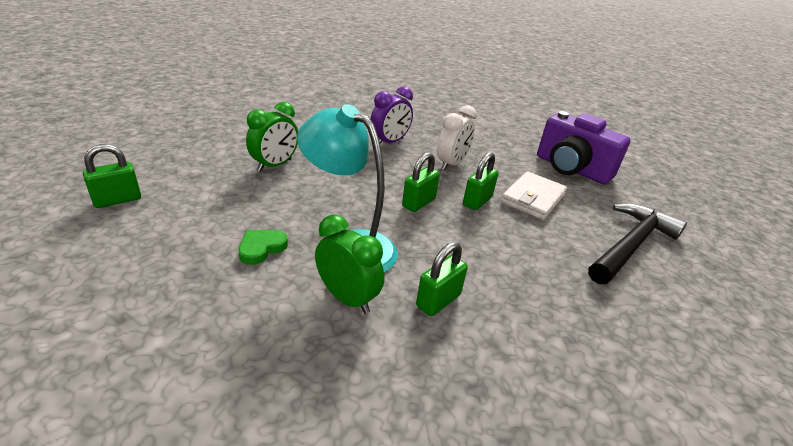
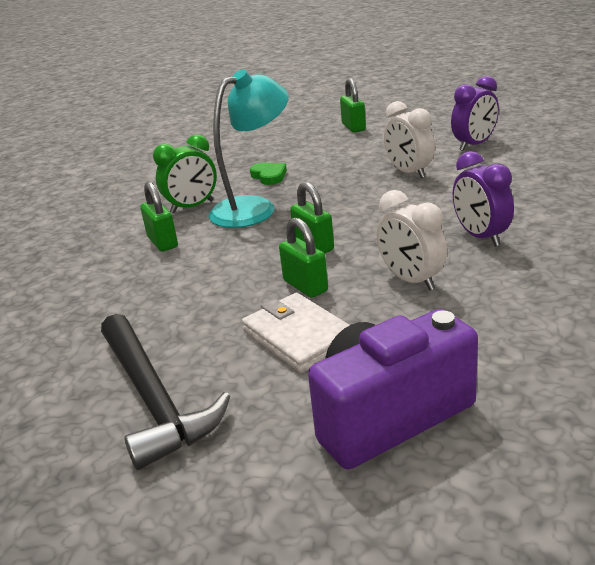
camera: 115 degrees right, 5 degrees down
green clock [246,102,298,172] -> white clock [384,101,435,179]
none -> purple clock [451,76,499,151]

